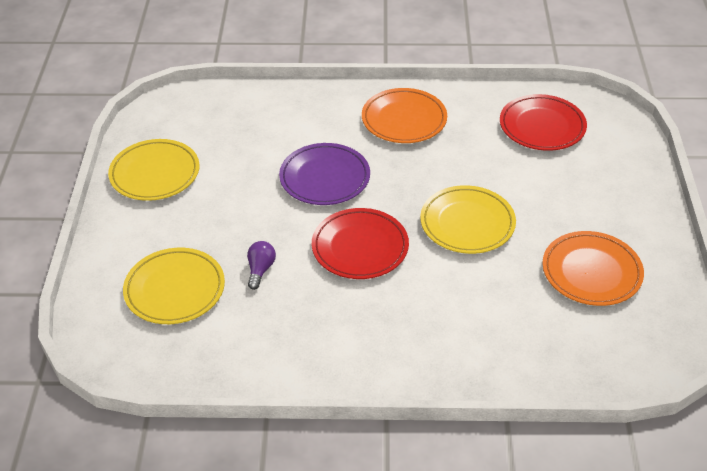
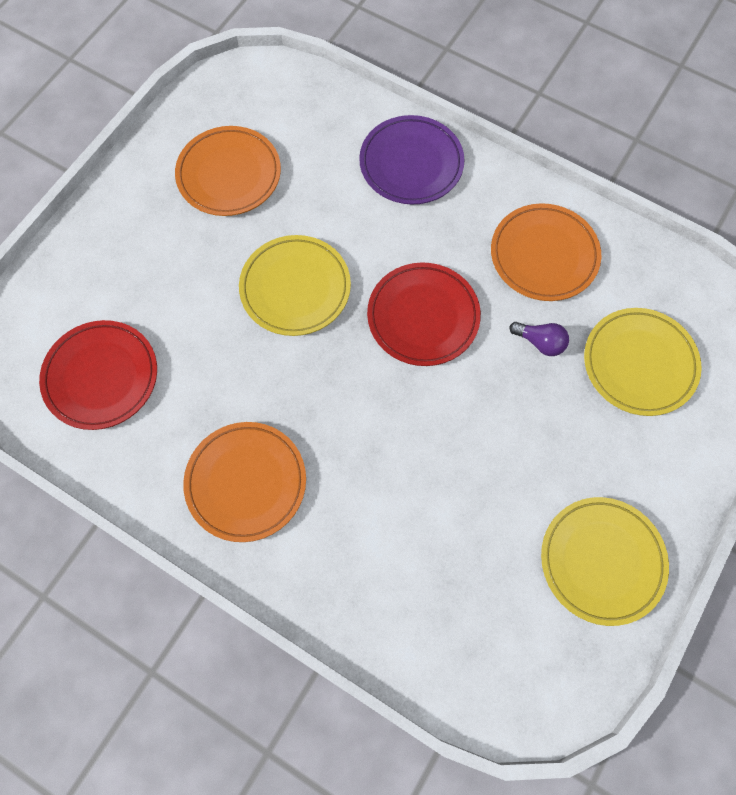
camera: 150 degrees left, 25 degrees up
purple light bulb [247,241,276,290] -> purple light bulb turned 105 degrees counterclockwise [509,322,569,356]
purple plate [279,143,370,205] -> purple plate moved to [359,115,464,204]
none -> orange plate [491,203,601,301]

